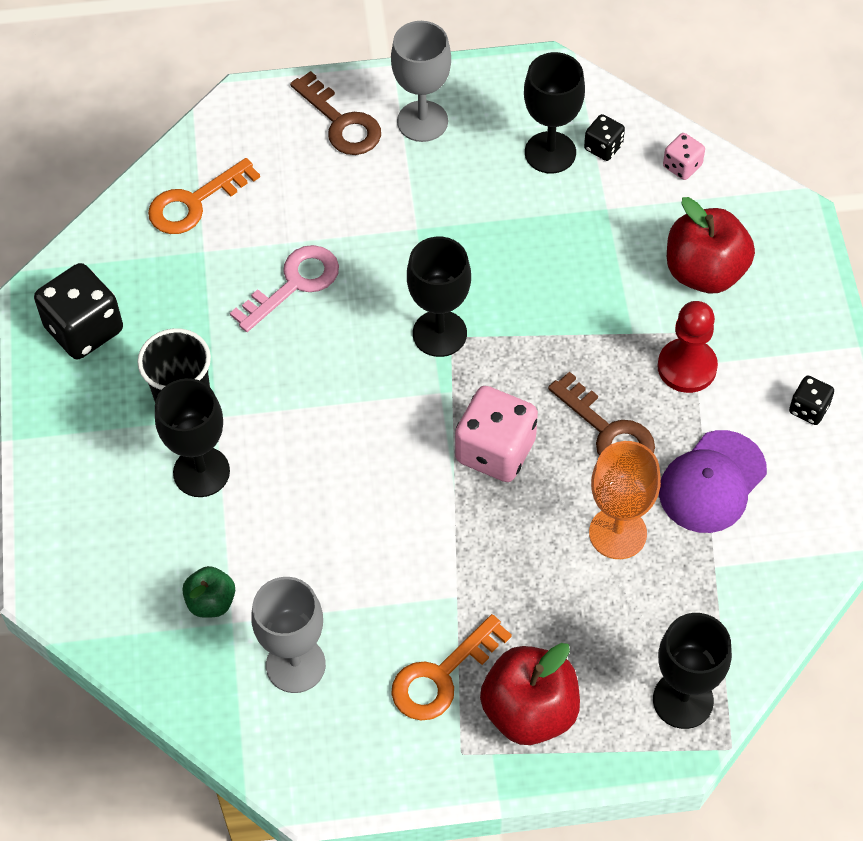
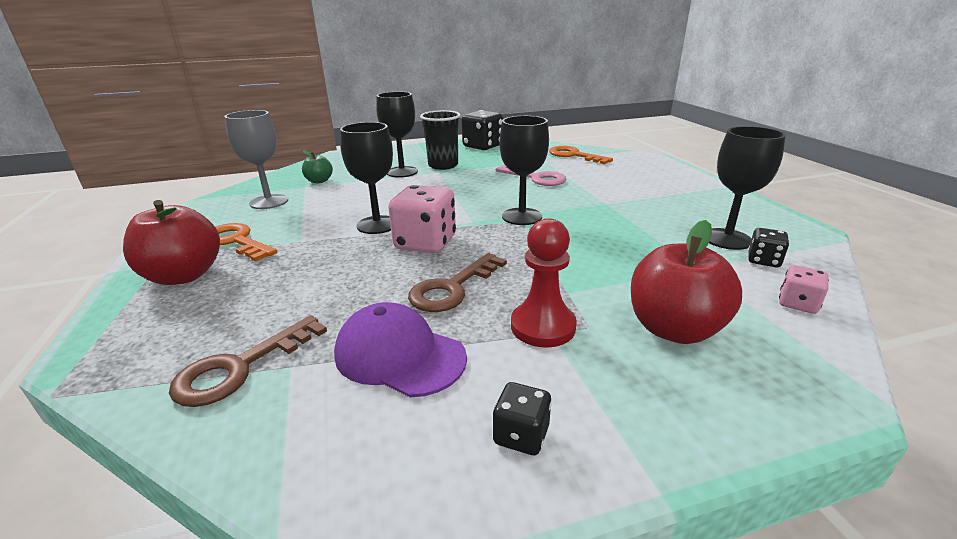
camera: 80 degrees right, 30 degrees down
brown key [290,71,381,155] -> brown key moved to [169,315,327,407]
grey goblet [391,21,451,142] -> none
orange goblet [589,441,661,559] -> none
black goblet [653,613,732,729] -> black goblet moved to [340,122,393,234]

